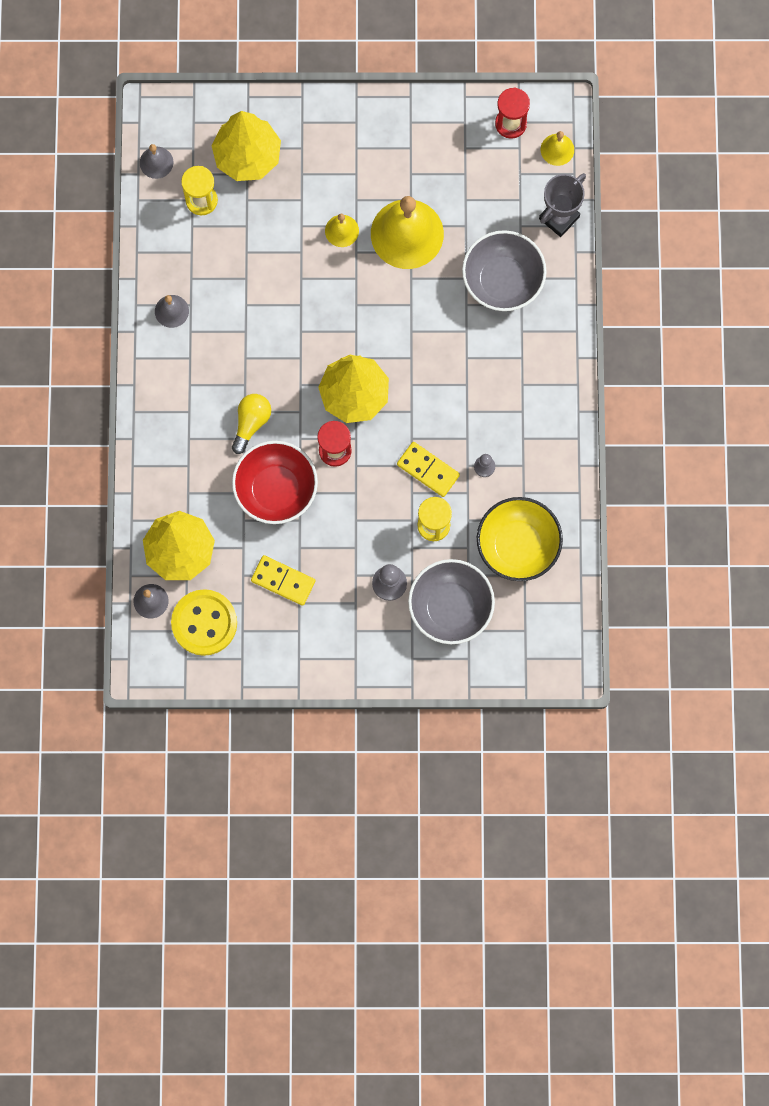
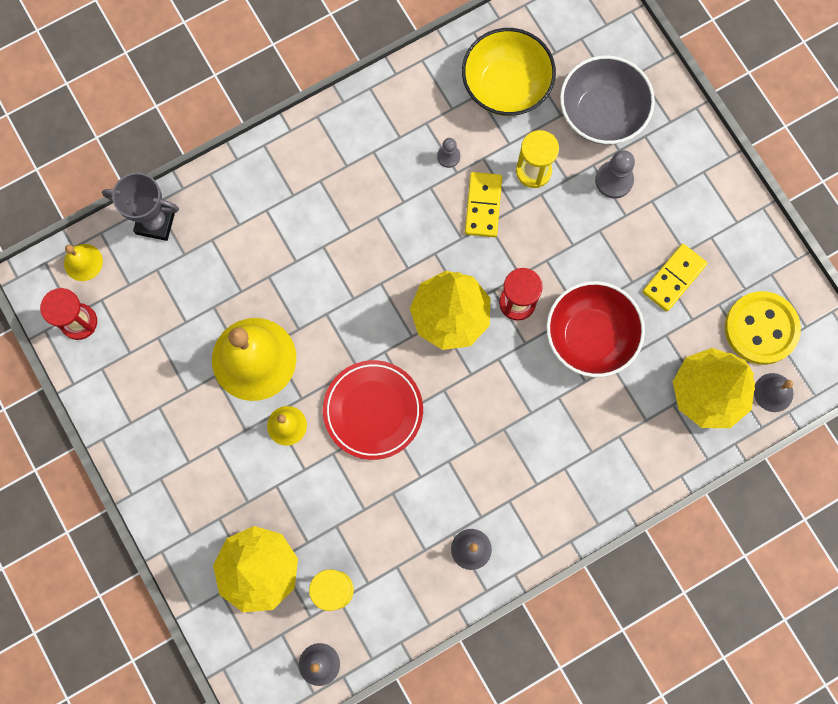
camera: 120 degrees left, 0 degrees up
yellow light bulb [232,394,271,454] -> none
yellow domino [251,555,315,606] -> yellow domino turned 45 degrees clockwise [642,244,707,312]
grey bowl [462,230,547,311] -> none
none -> red plate [323,360,423,460]

